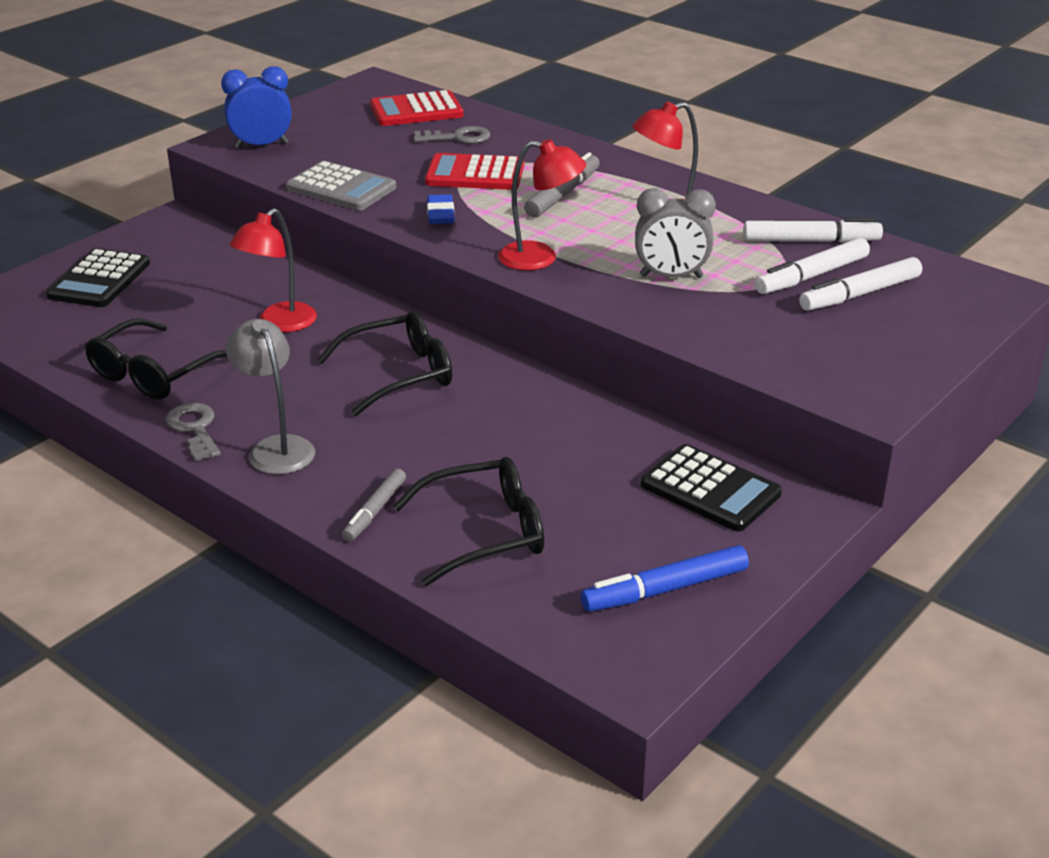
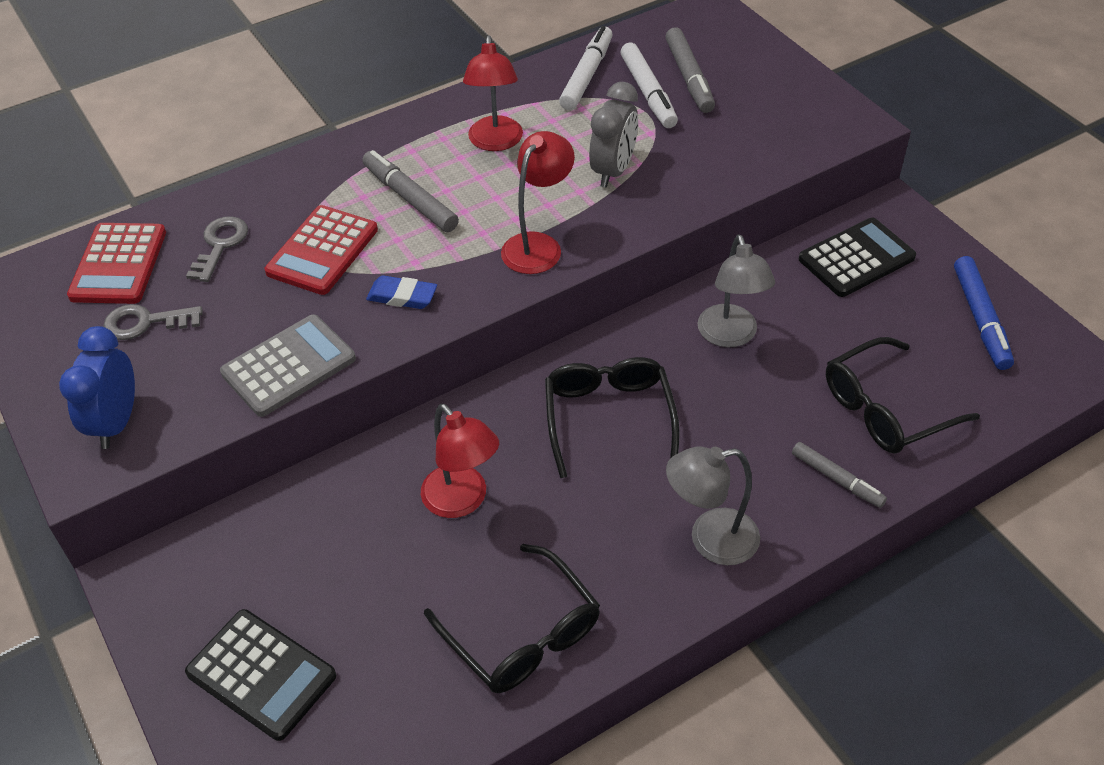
camera: 70 degrees left, 15 degrees up
grey key [166,403,221,461] -> grey key moved to [103,304,203,340]
black glasses [393,457,544,586] -> black glasses turned 120 degrees counterclockwise [826,337,980,454]
white marker [799,257,922,311] -> grey marker [665,27,715,113]
none -> grey lamp [698,234,775,347]

